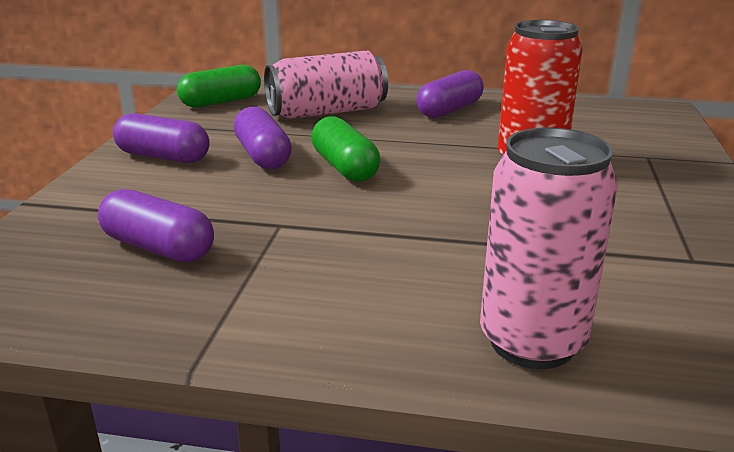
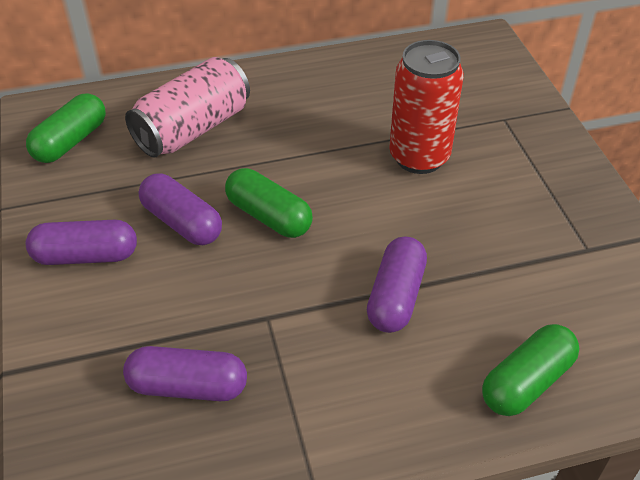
camera: 25 degrees left, 20 degrees up
purple capsule [416,70,484,118] -> purple capsule moved to [367,237,427,333]
pink can [480,128,618,369] -> green capsule [482,324,579,416]

